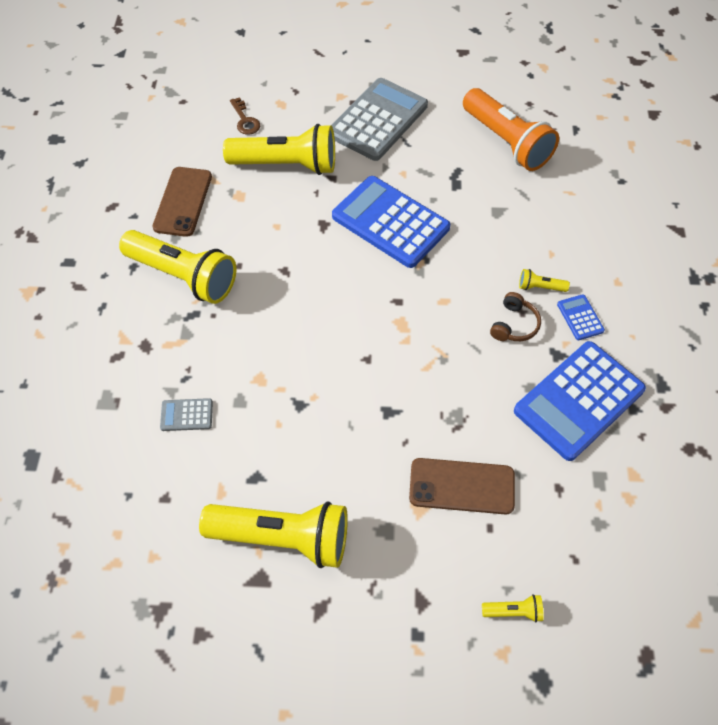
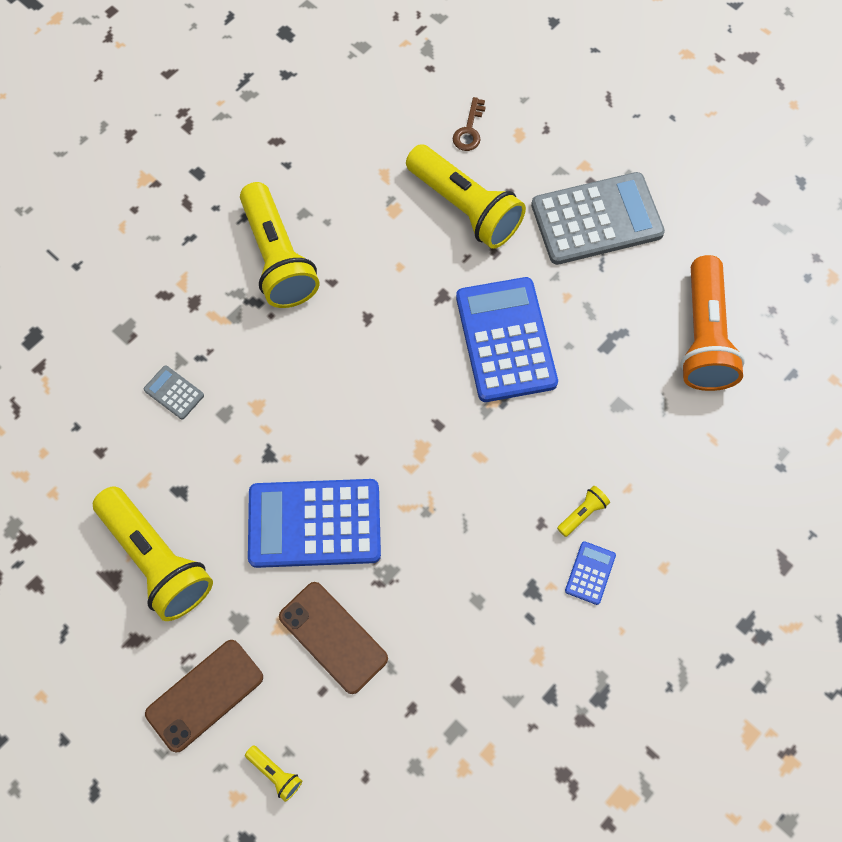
camera: 40 degrees right, 10 degrees up
brown phone [152,167,212,237] -> brown phone moved to [145,640,263,753]
brown headphones [490,292,541,341] -> none
blue calculator [514,341,646,461] -> blue calculator moved to [248,479,381,568]
yellow flashlight [519,269,570,292] -> yellow flashlight turned 90 degrees clockwise [557,486,610,537]

